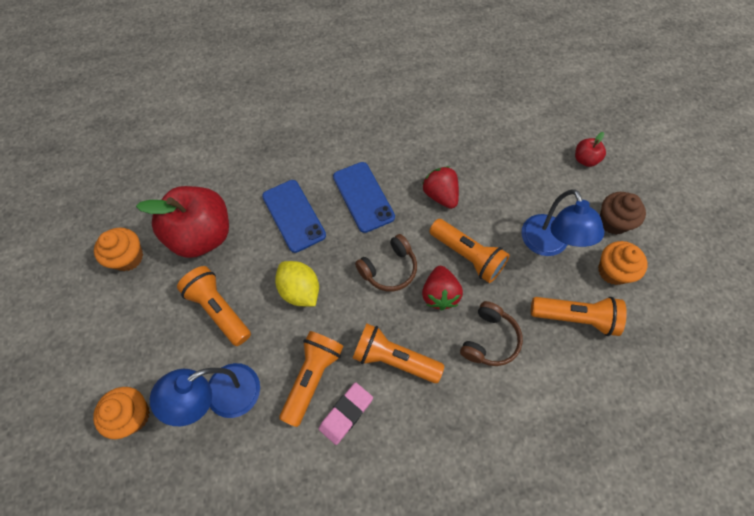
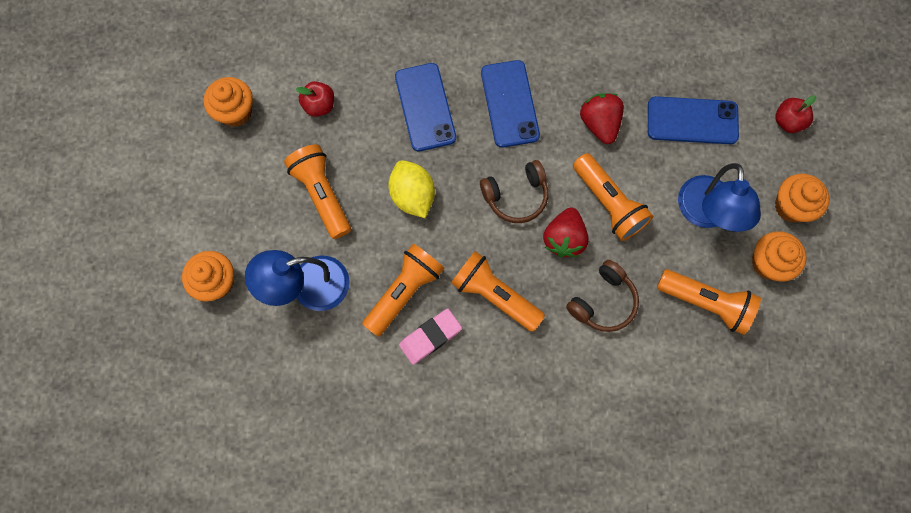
camera: 15 degrees right, 10 degrees up
red apple [136,186,229,258] -> red apple [296,81,334,117], size x0.44
brown cupcake [600,192,646,235] -> orange cupcake [775,174,829,223]
none -> blue phone [648,96,739,144]

